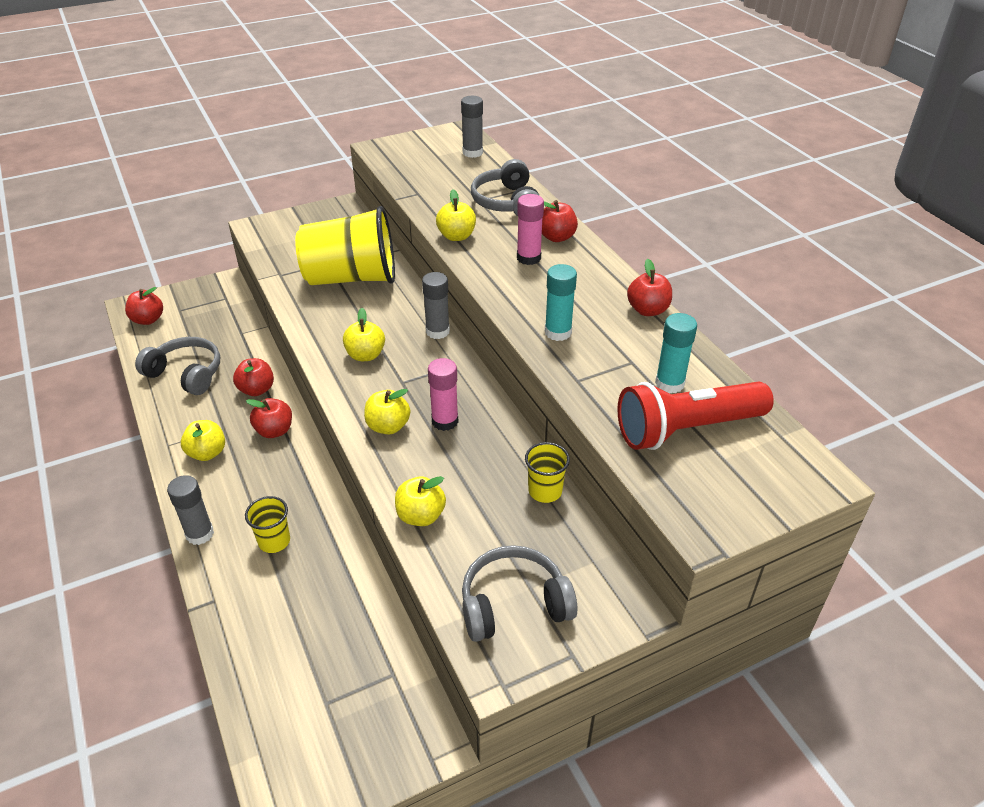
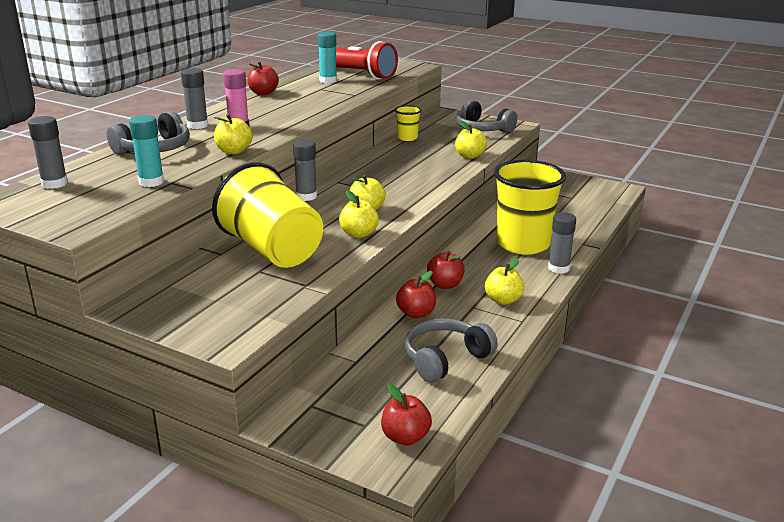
camera: 125 degrees left, 15 degrees down
grey headphones [135,337,220,395] -> grey headphones turned 60 degrees clockwise [405,318,498,383]
yellow cup [245,496,290,553] -> yellow cup [494,160,566,255], size x2.28
yellow apple [364,389,410,434] -> yellow apple moved to [339,190,379,238]
pink glue stick [428,358,458,431] -> none
red apple [542,200,578,242] -> grey glue stick [181,68,208,129]
turquoise glue stick [545,264,577,341] -> turquoise glue stick moved to [129,115,164,187]

